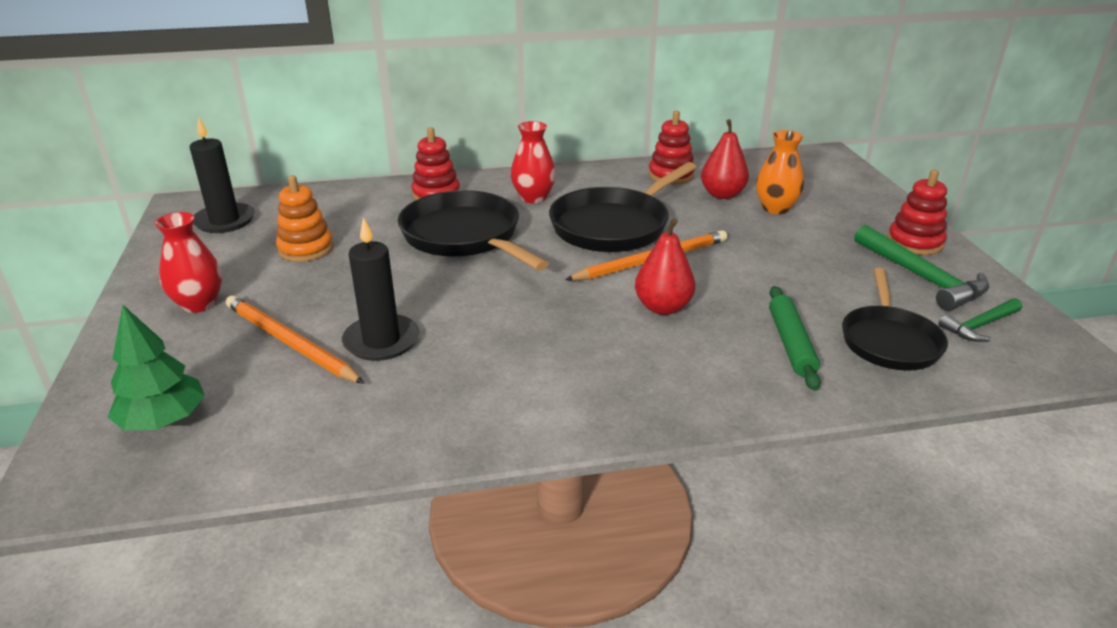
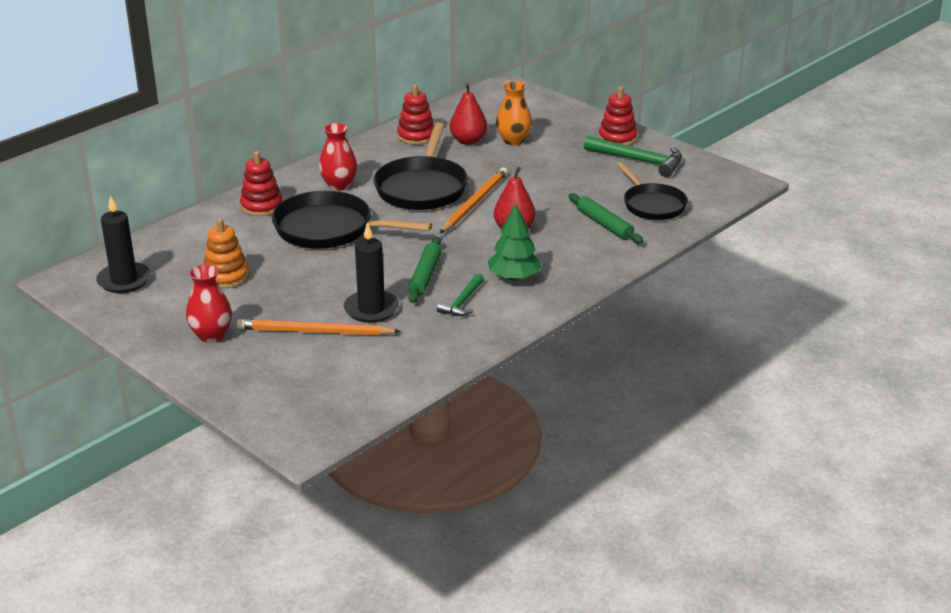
camera: 35 degrees left, 0 degrees up
green tree [108,305,205,431] -> green tree moved to [488,203,542,281]
green hammer [939,298,1022,342] -> green hammer moved to [437,274,484,316]
none -> green rolling pin [408,237,441,303]

